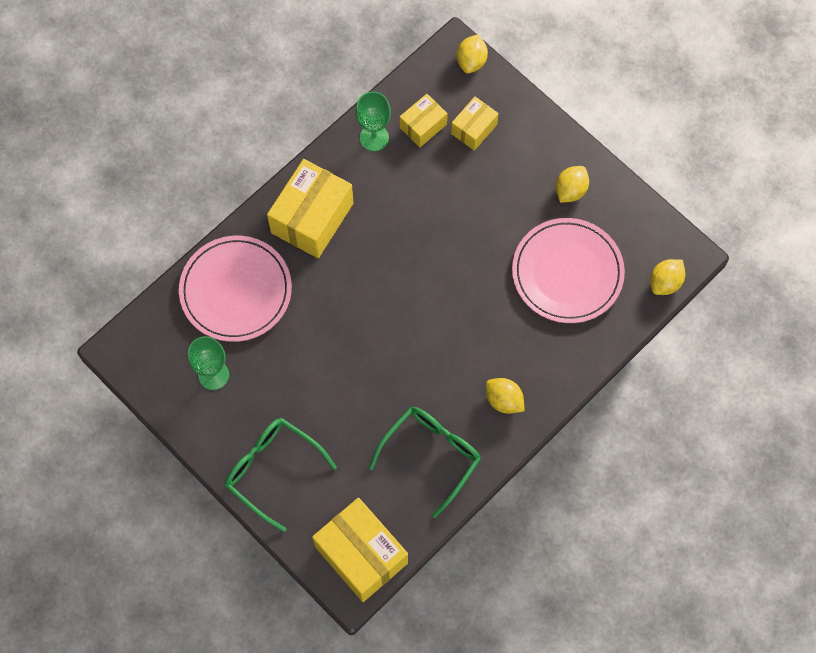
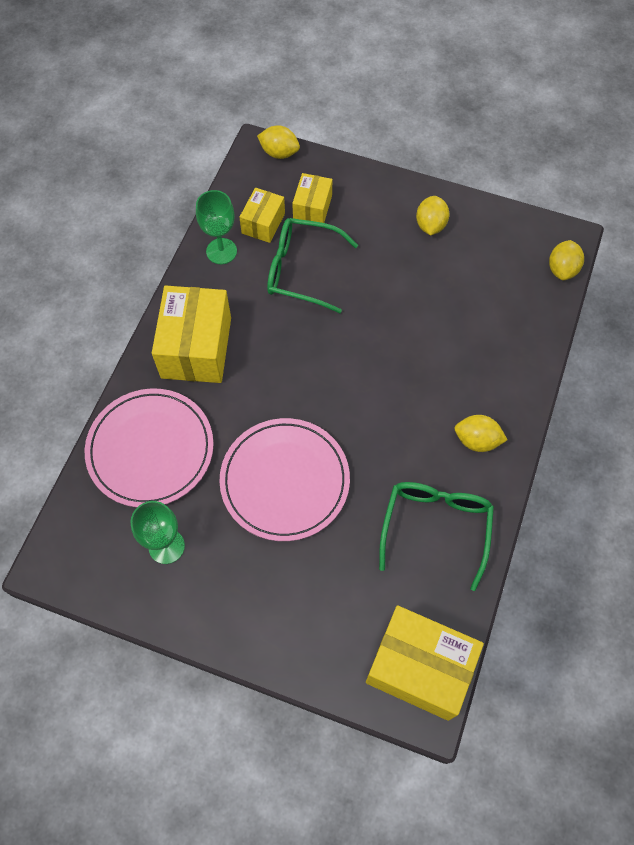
camera: 25 degrees left, 5 degrees down
green glasses [225,418,337,532] -> green glasses moved to [267,218,358,313]
yellow lemon [457,34,488,74] -> yellow lemon turned 60 degrees counterclockwise [257,125,300,159]
pink plate [512,218,625,323] -> pink plate moved to [219,418,350,541]

